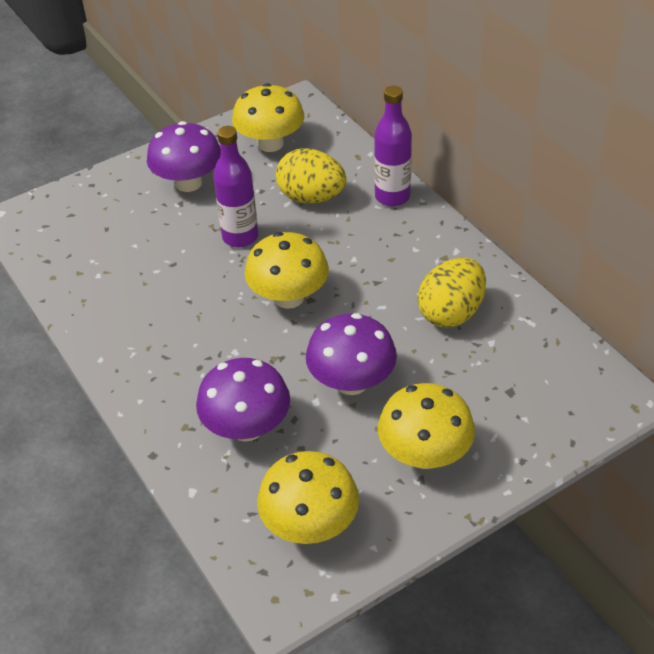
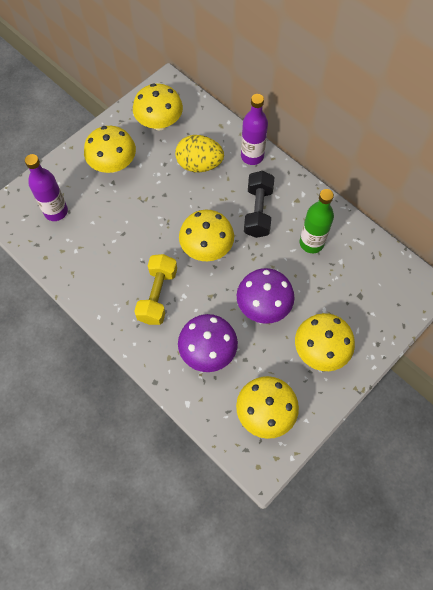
camera: 15 degrees left, 20 degrees up
purple mushroom [147,121,221,192] -> yellow mushroom [84,126,136,173]
purple bottle [213,126,258,248] -> purple bottle moved to [25,154,68,221]
yellow egg [418,257,486,328] -> green bottle [300,189,334,253]
none -> yellow dumbbell [134,254,177,325]
none -> black dumbbell [244,171,274,238]

